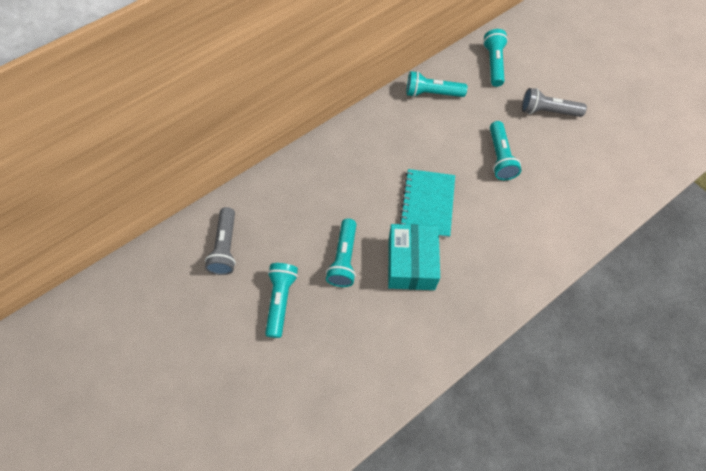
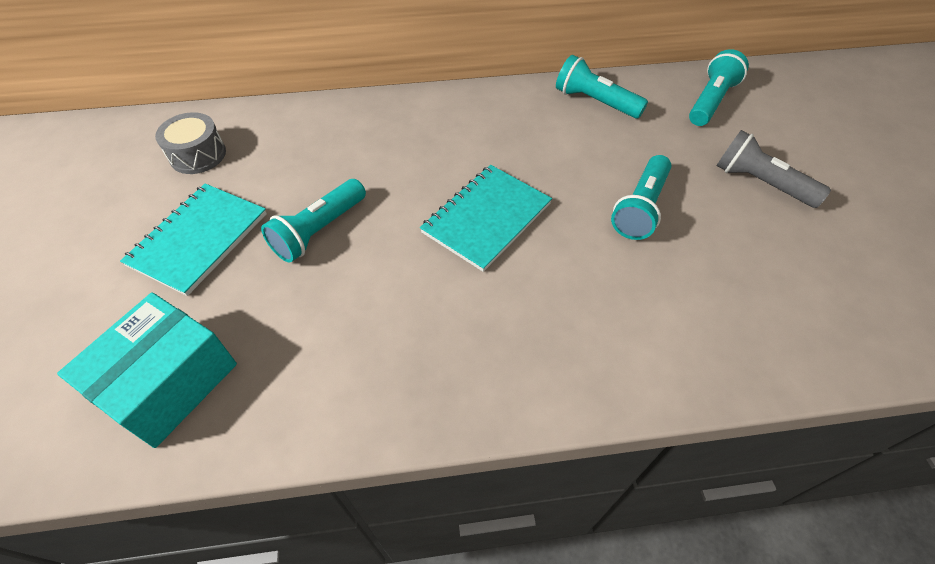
camera: 30 degrees right, 10 degrees down
grey flashlight [205,207,236,275] -> grey drum [155,112,226,174]
turquoise flashlight [265,263,298,338] -> turquoise notebook [120,184,267,296]
turquoise box [388,224,440,290] -> turquoise box moved to [57,292,237,448]

